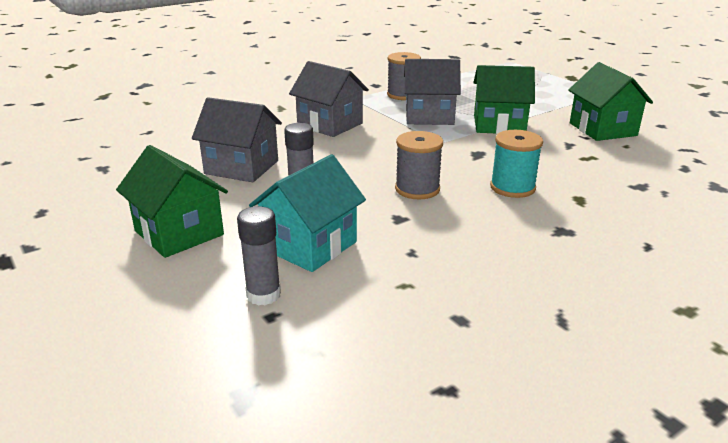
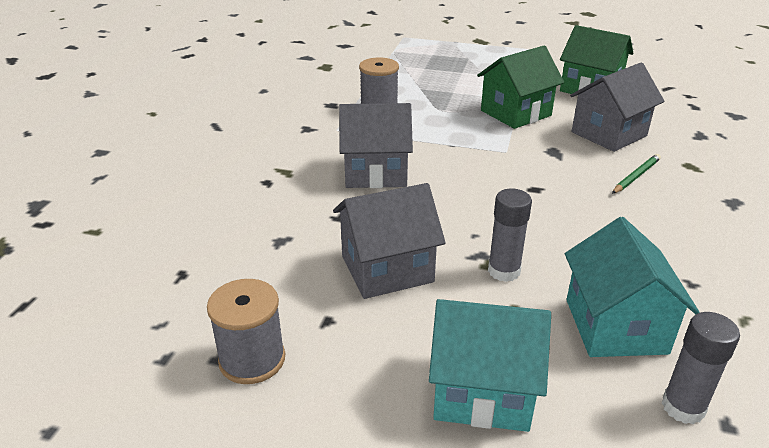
camera: 40 degrees left, 5 degrees up
green house [116,145,228,258] -> turquoise house [429,299,551,432]
grey spool [395,131,443,199] -> grey spool moved to [207,279,285,384]
grey house [404,59,461,125] -> grey house moved to [570,63,665,152]
turquoise spool [490,130,543,198] -> green pencil [612,154,661,194]

